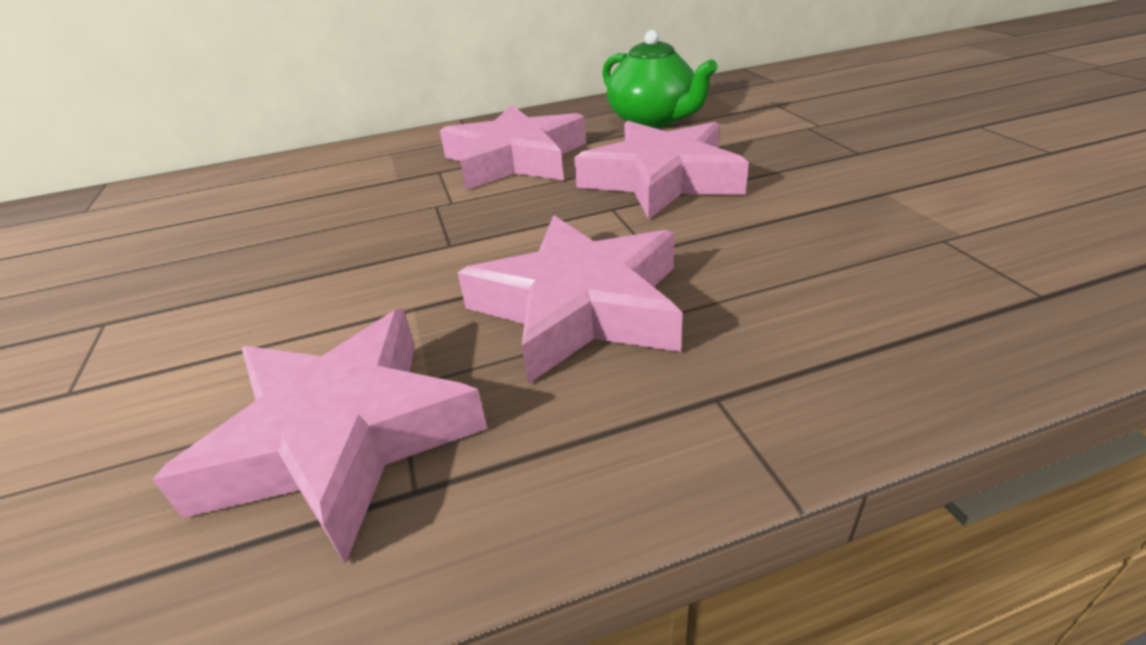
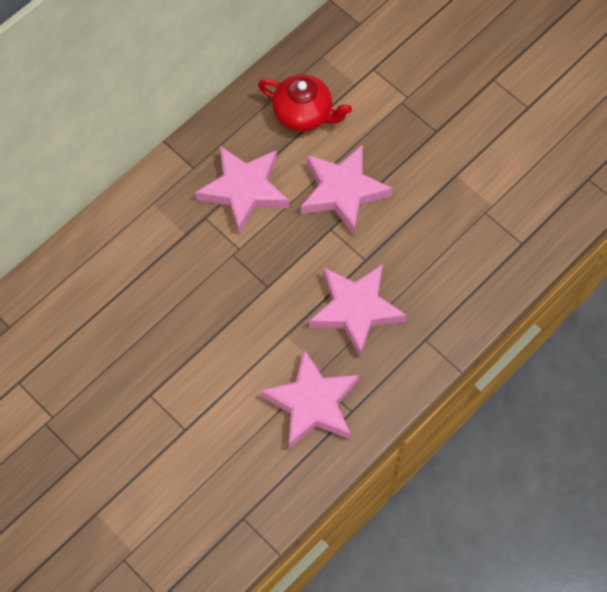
camera: 30 degrees left, 30 degrees up
green teapot [602,30,718,128] -> red teapot [258,74,352,132]

